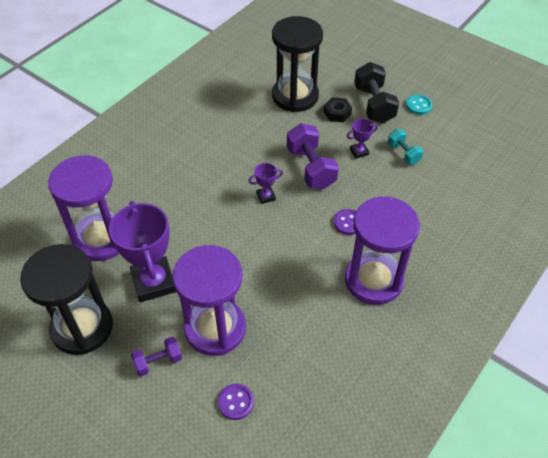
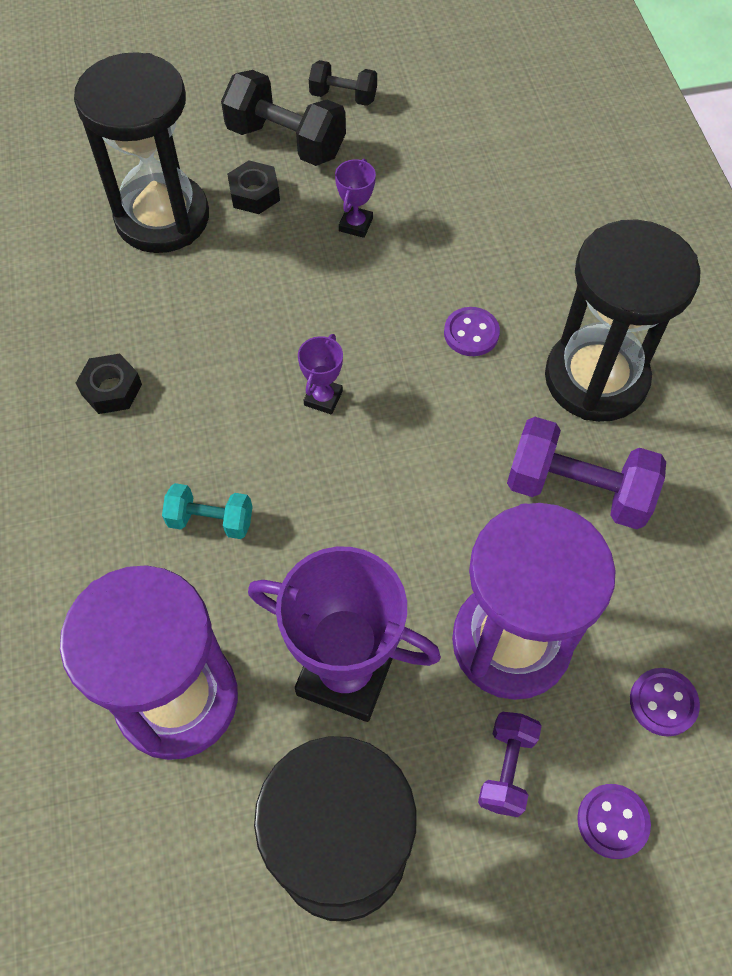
camera: 50 degrees left, 10 degrees up
purple dumbbell [287,123,339,189] -> purple dumbbell moved to [507,417,666,529]
purple hourglass [345,196,420,305] -> black hourglass [545,220,701,422]
turquoise dumbbell [388,129,423,164] -> turquoise dumbbell moved to [162,483,253,539]
turquoise button [406,95,433,115] -> black dumbbell [309,60,377,106]
none -> black nut [76,353,142,414]
none -> purple button [577,784,651,859]

